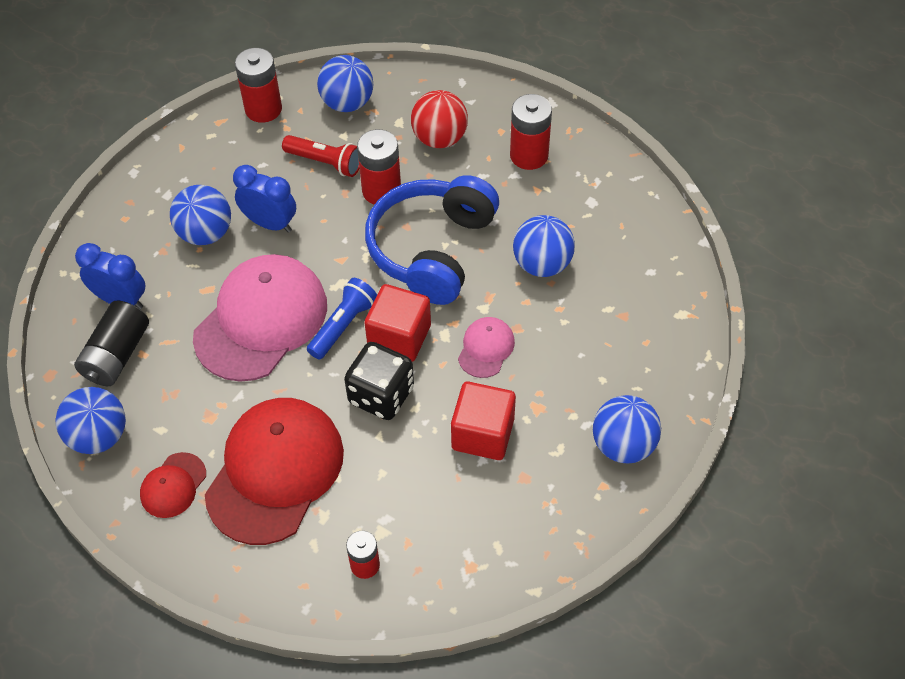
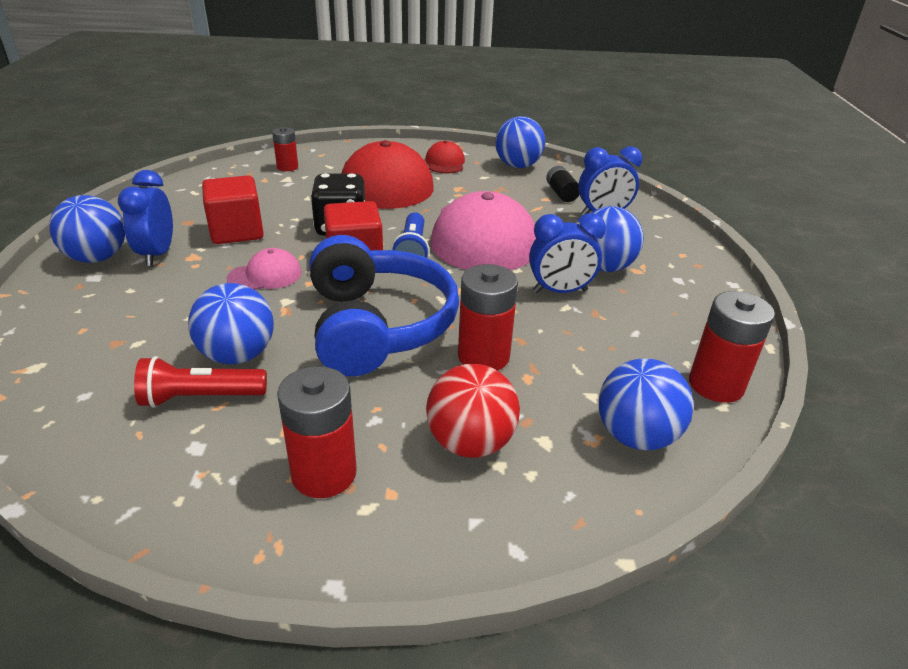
camera: 145 degrees right, 20 degrees down
black battery [74,300,149,386] -> black battery [546,166,579,202], size x0.62
red flashlight [282,135,359,177] -> red flashlight moved to [134,356,267,408]
pink cap [458,317,515,378] -> pink cap turned 105 degrees counterclockwise [226,248,302,290]
none -> blue clock [118,170,173,266]

